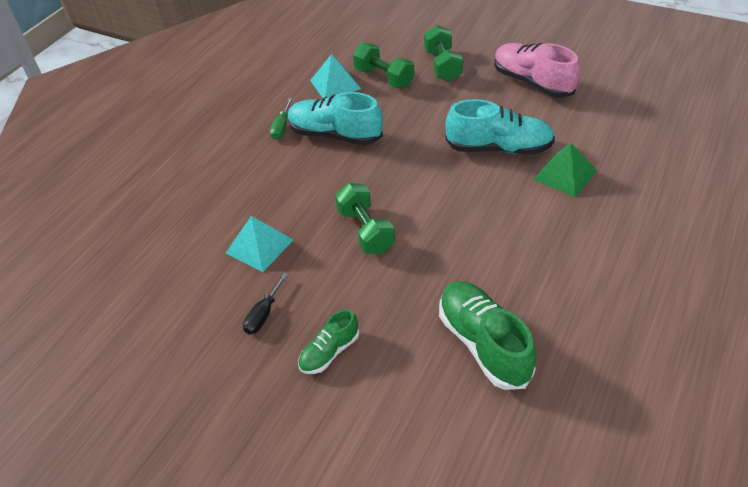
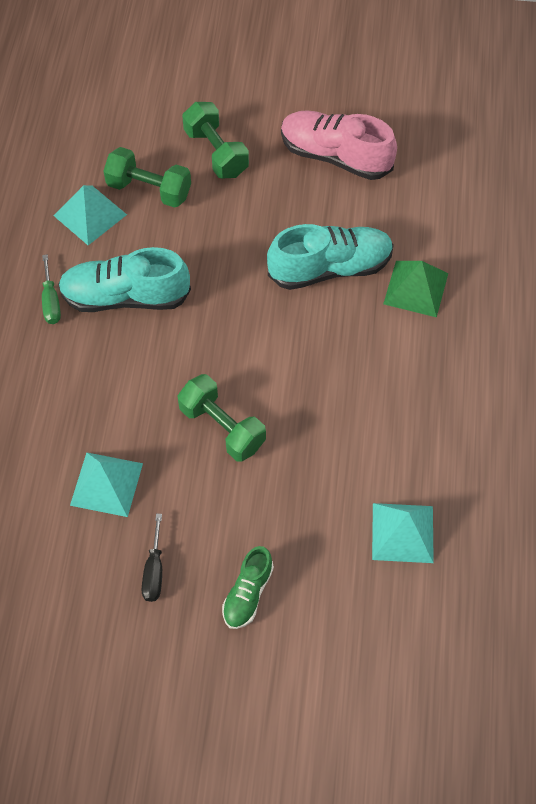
camera: 25 degrees left, 15 degrees up
green shoe [439,281,536,390] -> turquoise pyramid [372,503,434,563]

